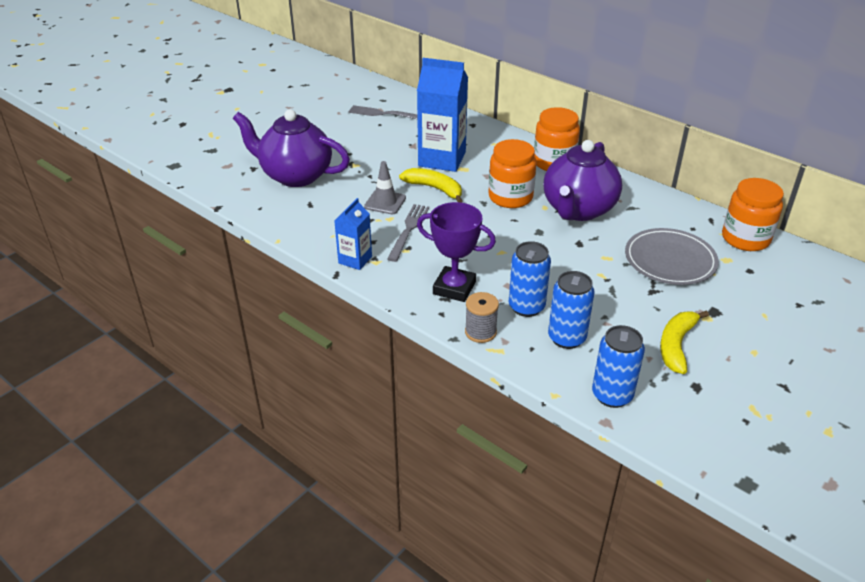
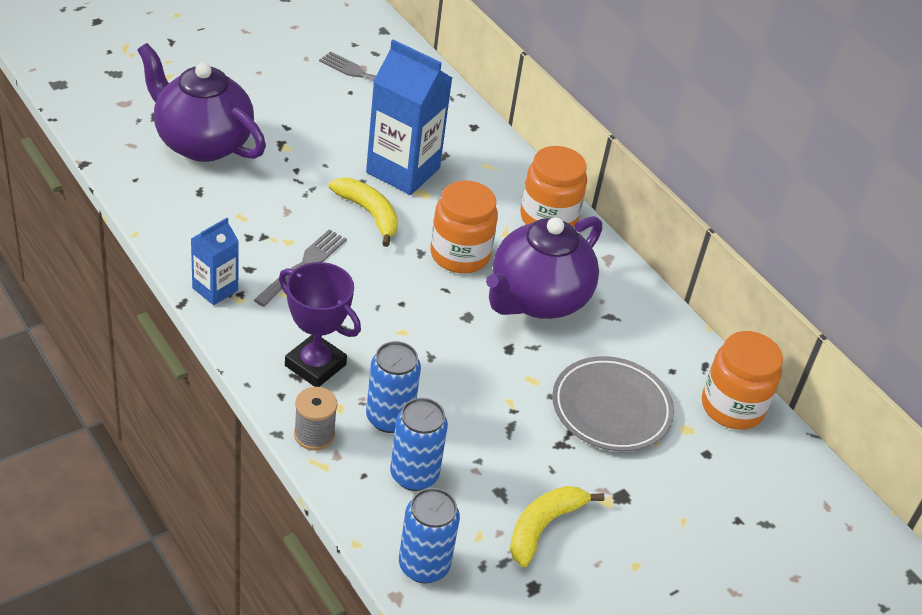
camera: 10 degrees right, 5 degrees up
grey traffic cone [364,161,406,214] -> none

